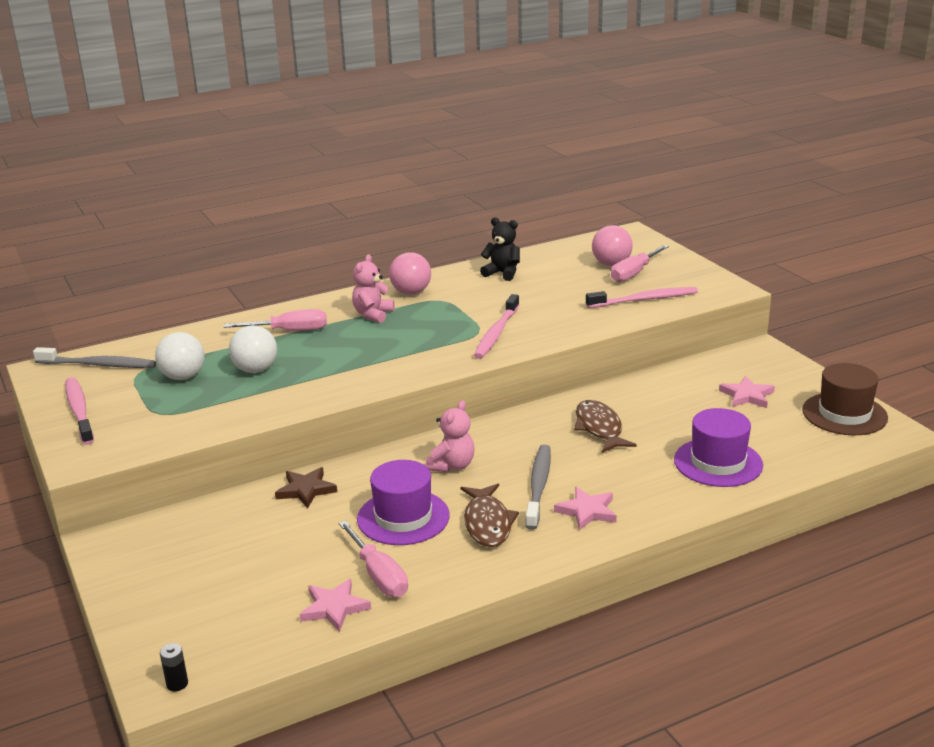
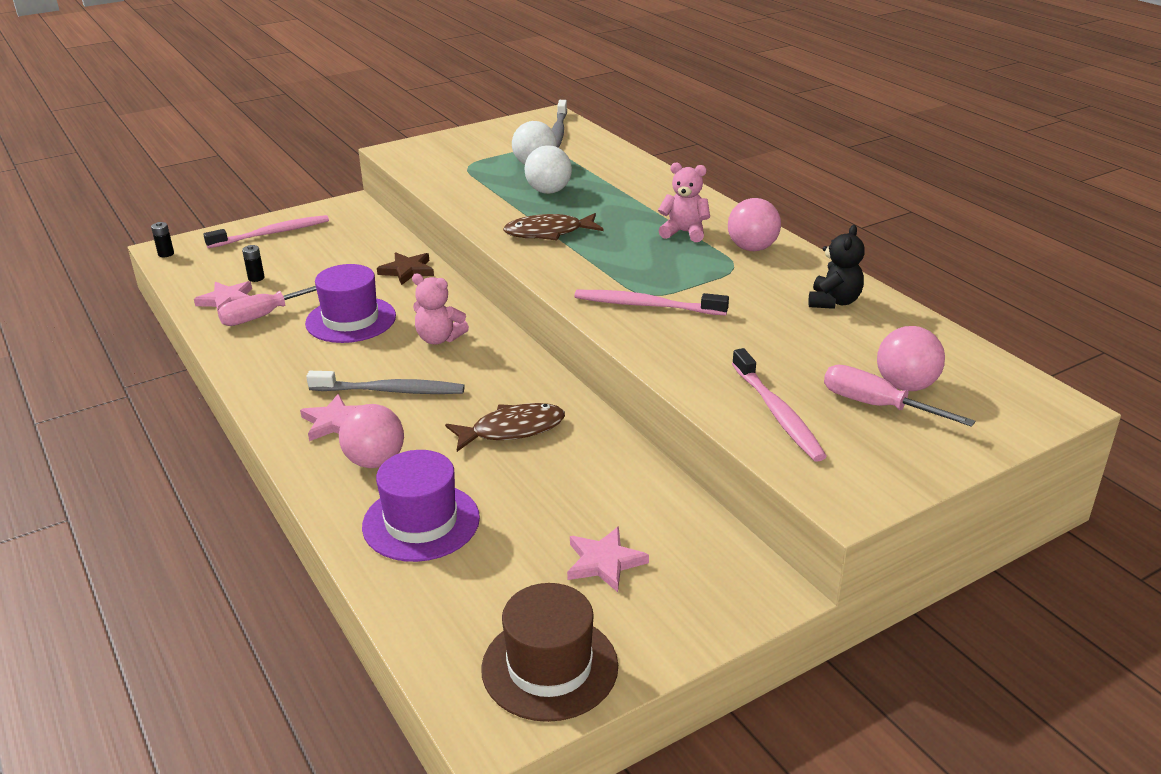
camera: 85 degrees right, 5 degrees up
pink toothbrush [66,377,94,445] -> pink toothbrush moved to [203,215,329,248]
pink screwdriver [224,309,327,331] -> none
brown fish [461,484,519,547] -> brown fish moved to [503,213,603,241]
none -> black battery [242,245,265,282]
none -> pink ball [339,404,404,468]

